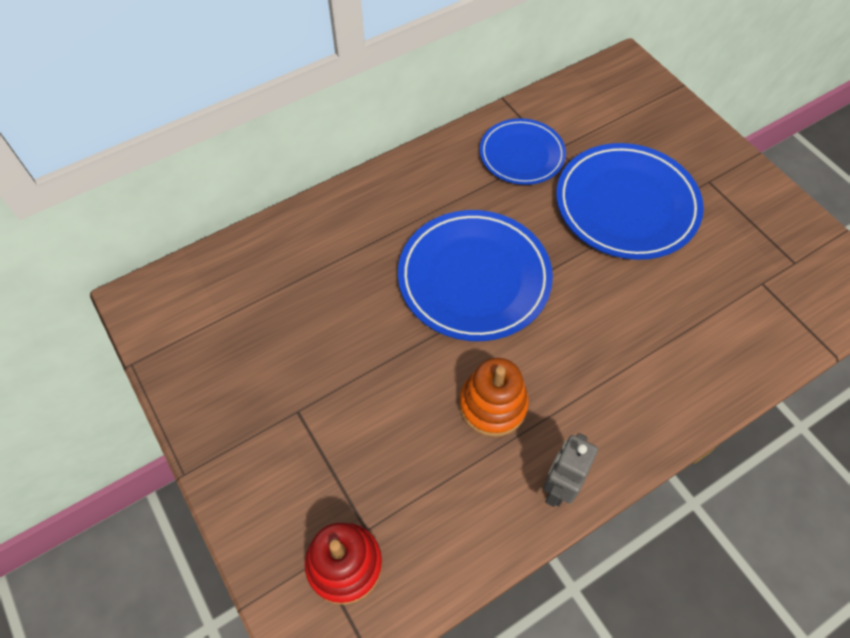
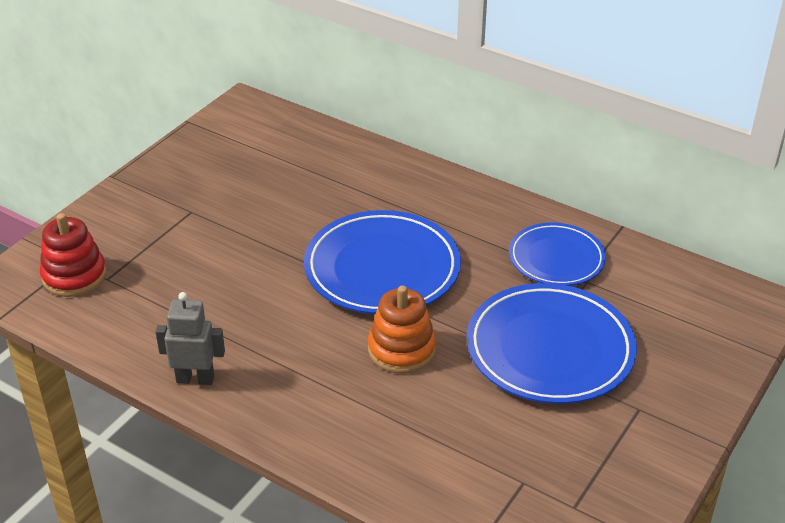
camera: 65 degrees right, 20 degrees down
orange stacking toy [459,358,529,437] -> orange stacking toy moved to [368,286,436,373]

